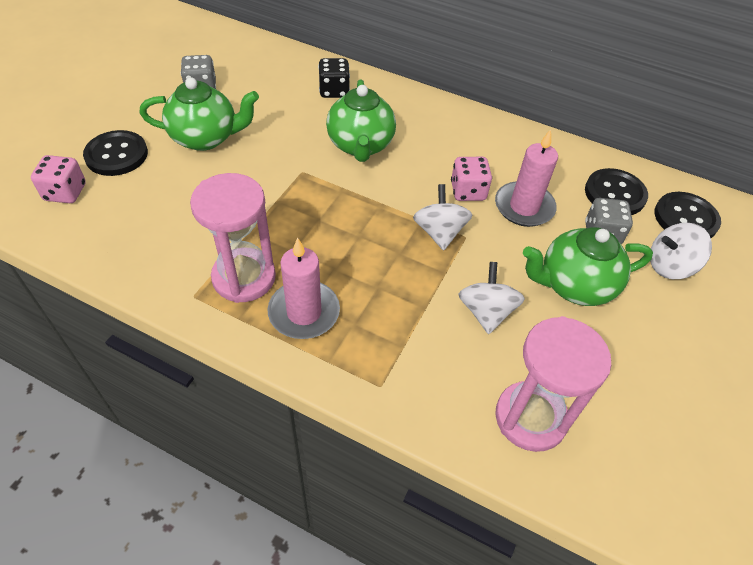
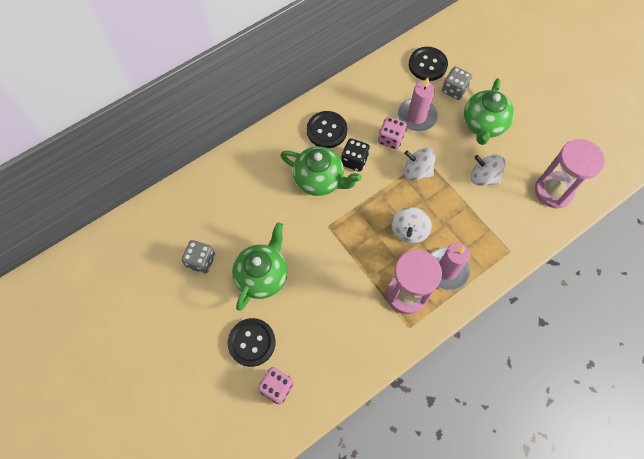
camera: 60 degrees left, 15 degrees up
black dice [318,58,350,98] -> black dice moved to [341,138,370,172]
white spinning top [650,223,712,279] -> white spinning top moved to [391,207,432,243]
black button [654,192,721,238] -> black button moved to [307,111,347,148]

